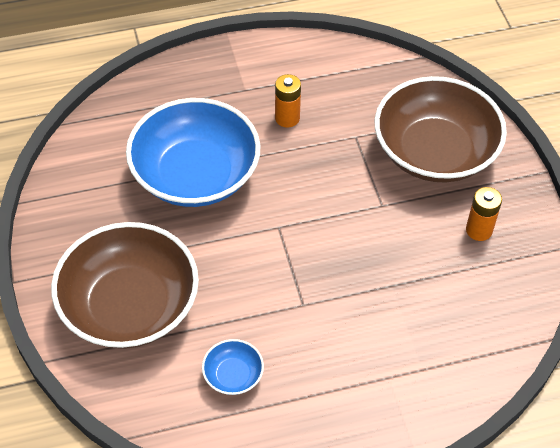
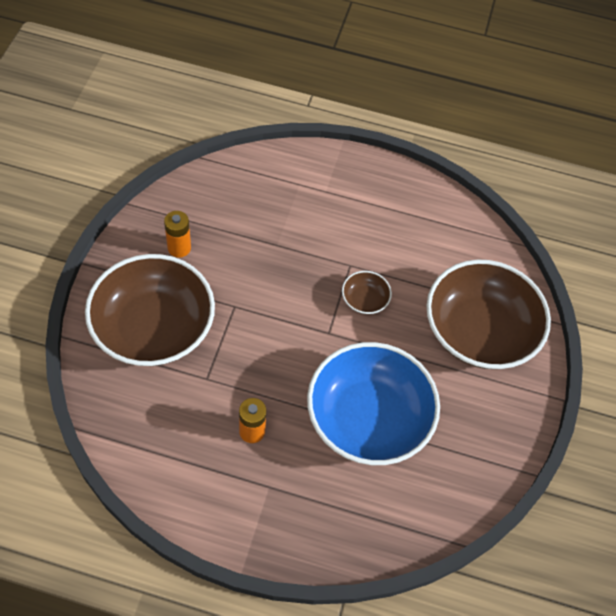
camera: 155 degrees left, 5 degrees up
blue bowl [202,339,264,395] -> none
none -> brown bowl [342,271,392,315]

